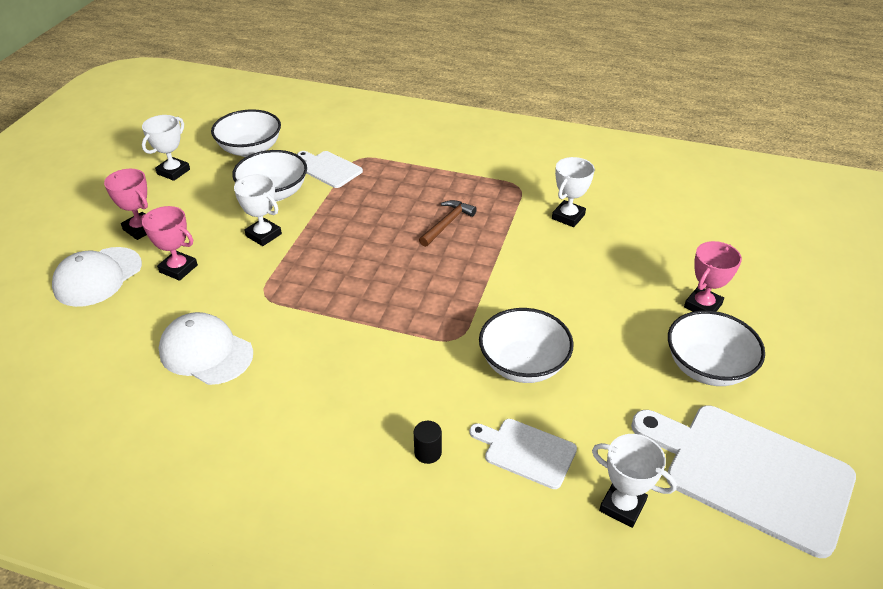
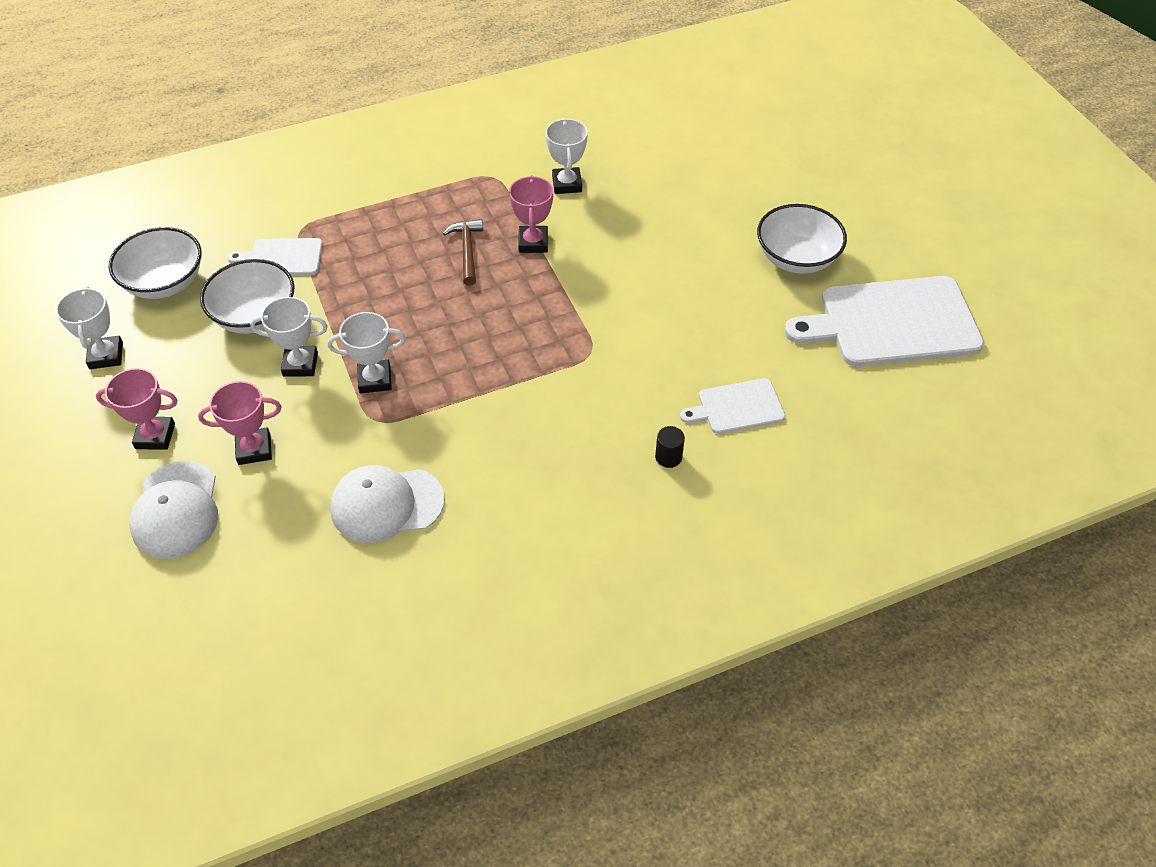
camera: 40 degrees left, 10 degrees up
white bowl [479,308,574,383] -> none
white trophy [592,434,677,528] -> white trophy moved to [328,312,406,393]
pink trophy [684,241,742,312] -> pink trophy moved to [509,175,553,253]

